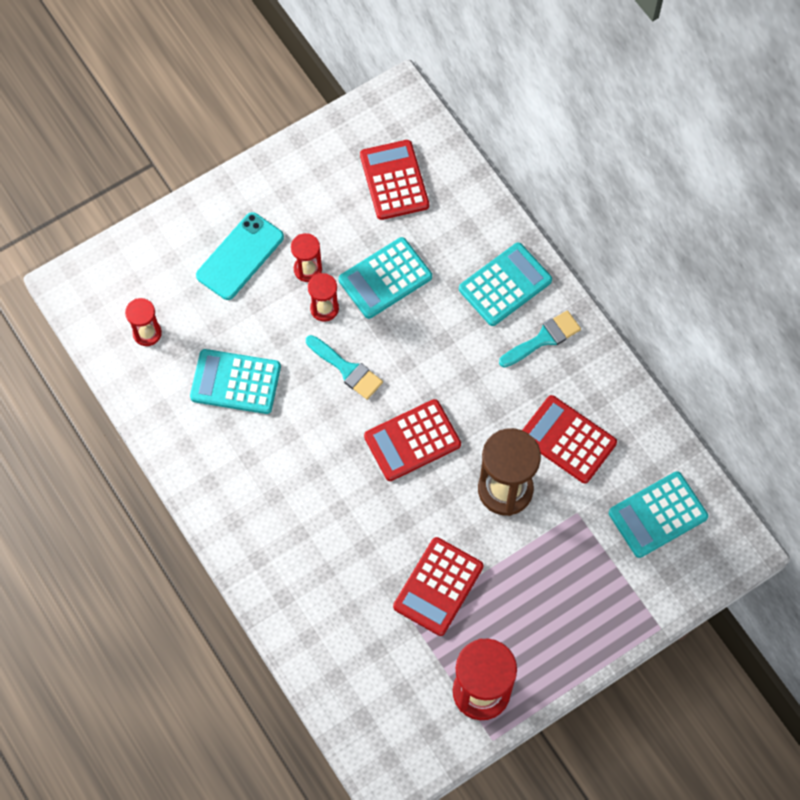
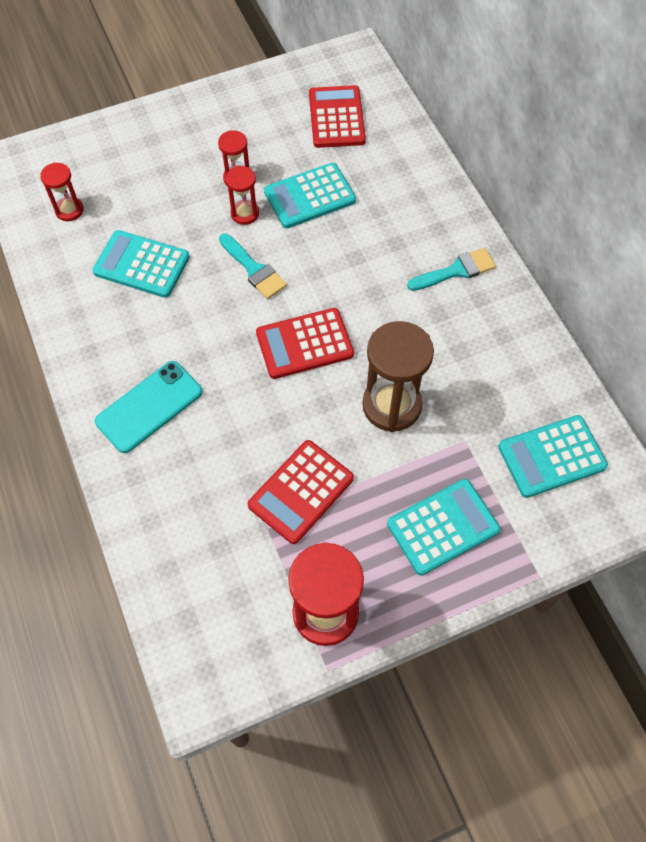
camera: 10 degrees right, 5 degrees down
turquoise phone [196,212,284,300] -> turquoise phone moved to [95,361,203,453]
turquoise calculator [459,243,552,326] -> turquoise calculator moved to [387,479,500,576]
red calculator [523,395,617,483] -> none

